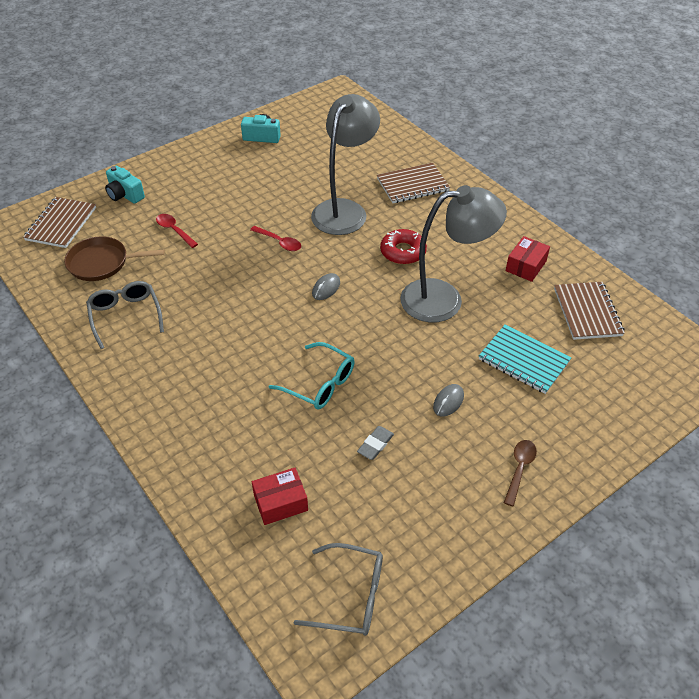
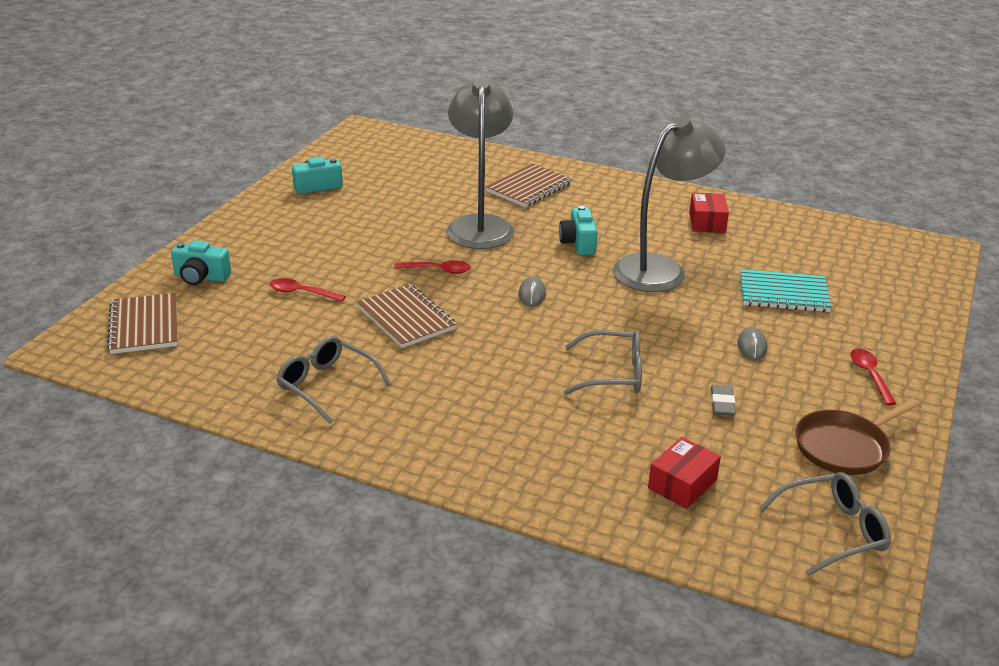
camera: 30 degrees left, 15 degrees down
brown pan [64,236,165,281] -> brown pan moved to [795,399,920,475]
turquoise glasses [268,342,355,409] -> grey glasses [564,330,642,395]
red donut [380,229,427,265] -> turquoise camera [559,206,598,255]
brown spoon [504,440,537,506] -> red spoon [850,348,897,405]
brown notebook [554,282,625,340] -> brown notebook moved to [357,284,456,348]

